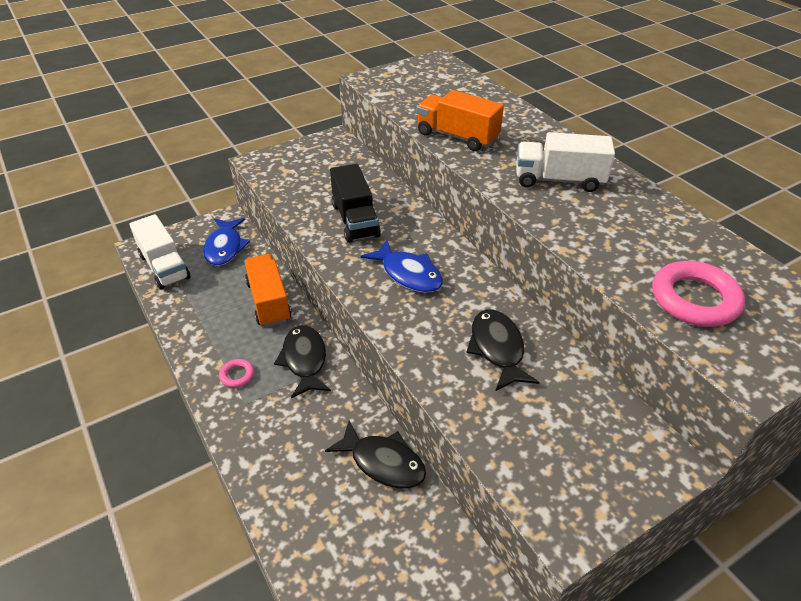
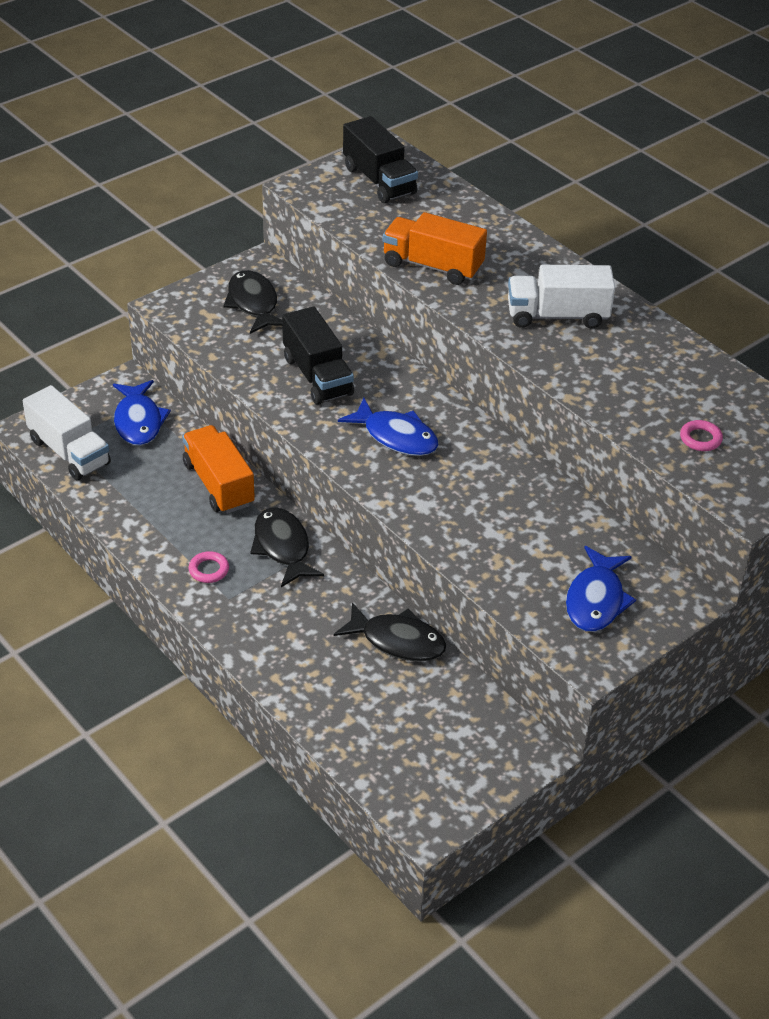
camera: 10 degrees left, 0 degrees up
black fish [467,309,540,391] -> black fish moved to [223,270,282,334]
pink ring [652,261,745,327] -> pink ring [680,420,723,451], size x0.49
none -> black truck [343,116,418,203]
none -> blue fish [566,546,636,632]

